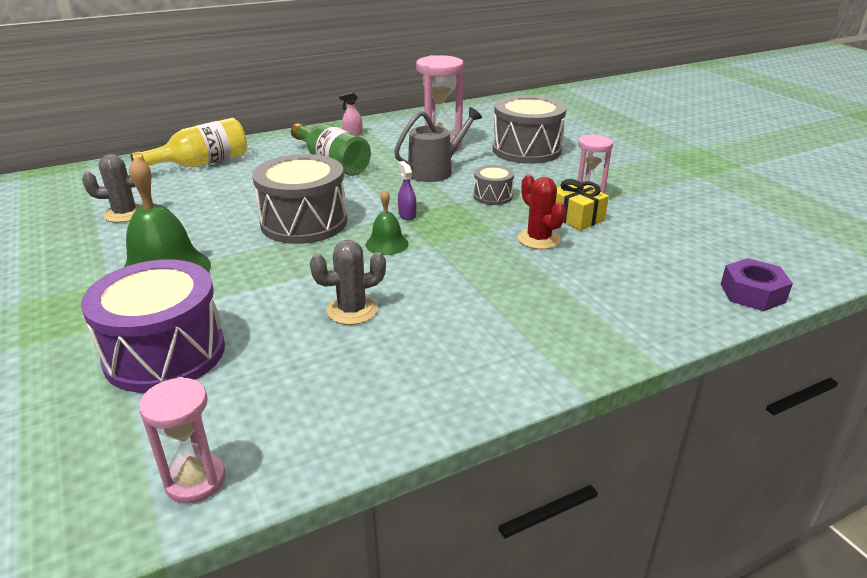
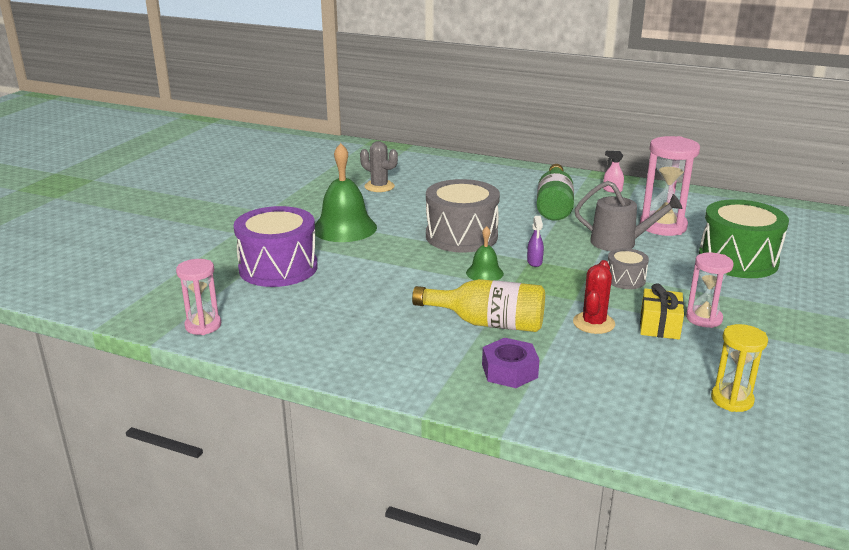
camera: 50 degrees right, 5 degrees down
yellow bottle [130,118,247,167] -> yellow bottle moved to [412,279,545,332]
grey cactus [310,240,386,325] -> none
purple spray bottle [398,161,416,220] -> purple spray bottle turned 150 degrees clockwise [527,216,544,267]
grey drum [492,95,567,164] -> green drum [699,199,789,278]
purple nut [720,258,793,311] -> purple nut moved to [482,338,539,388]
none -> yellow hourglass [711,324,768,412]

